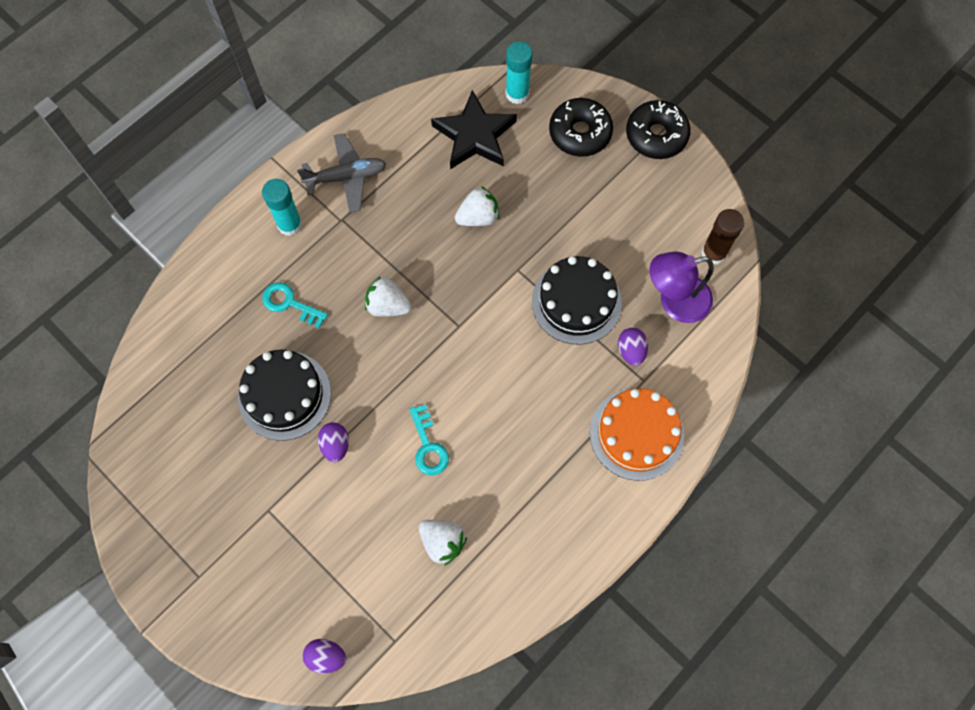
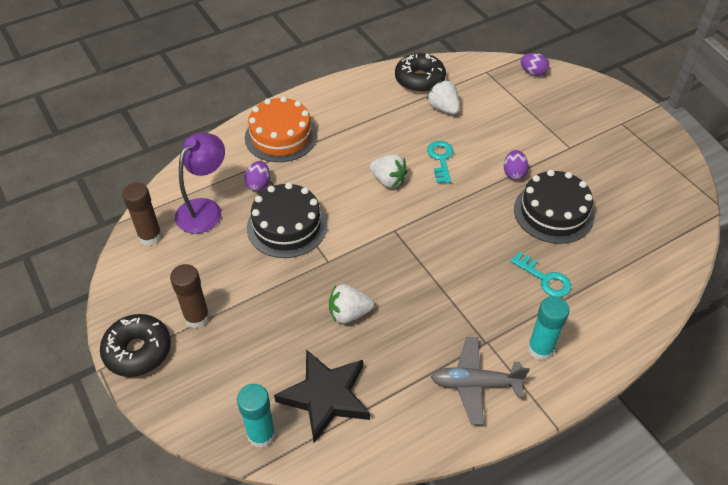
camera: 165 degrees left, 20 degrees down
white strawberry [365,276,411,317] -> white strawberry moved to [369,154,408,188]
black donut [549,98,613,157] -> black donut moved to [395,53,446,92]
purple lamp [650,252,714,323] -> purple lamp turned 60 degrees counterclockwise [175,133,225,233]
none -> brown glue stick [170,264,210,328]

